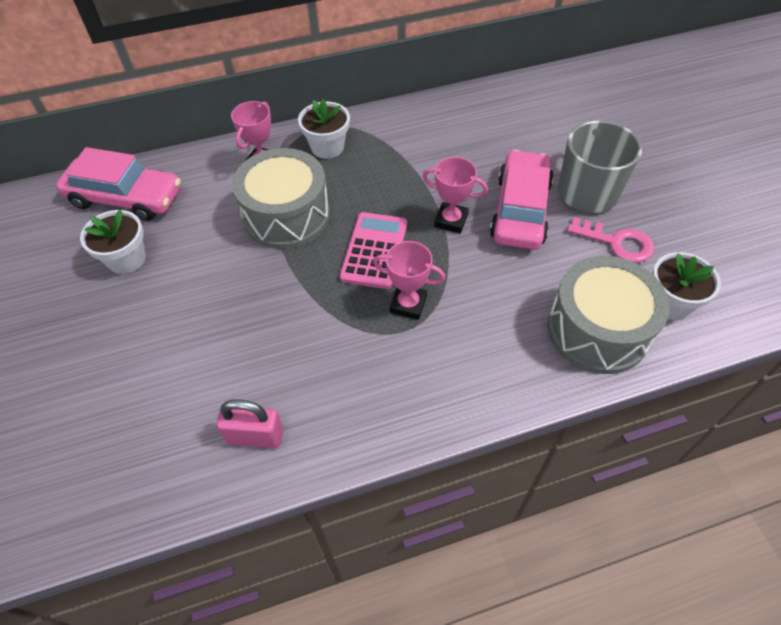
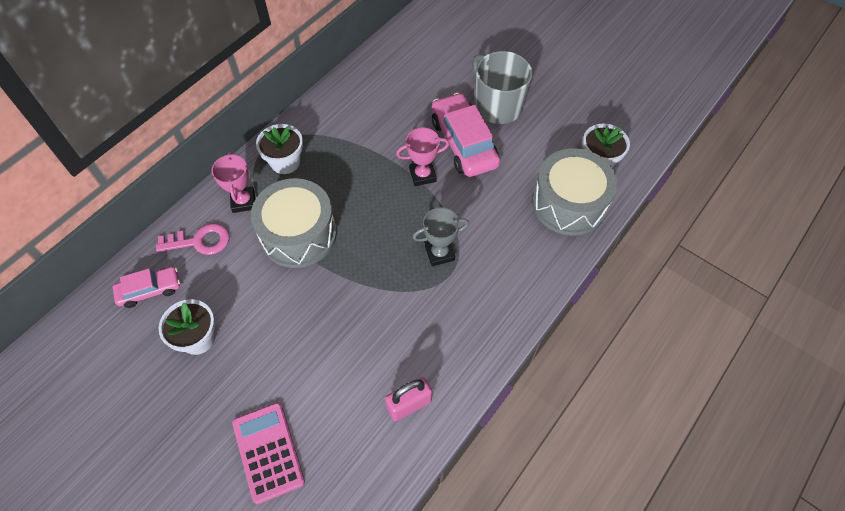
camera: 35 degrees left, 5 degrees up
pink car [56,147,181,221] -> pink car [113,267,180,308], size x0.58
pink calculator [340,212,407,289] -> pink calculator moved to [232,402,305,504]
pink trophy [373,241,445,320] -> grey trophy [413,208,469,266]
pink key [567,217,654,263] -> pink key moved to [156,223,230,255]

